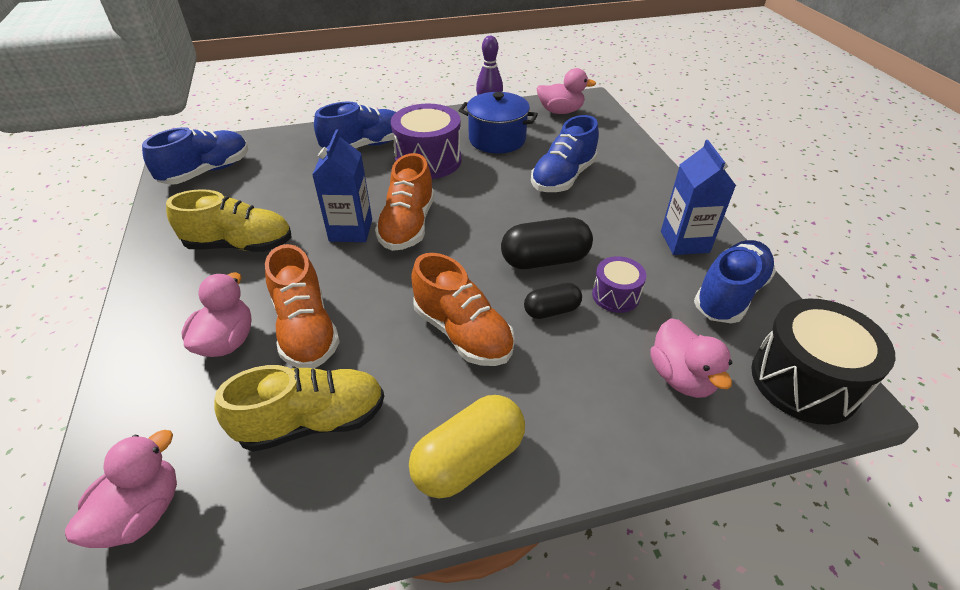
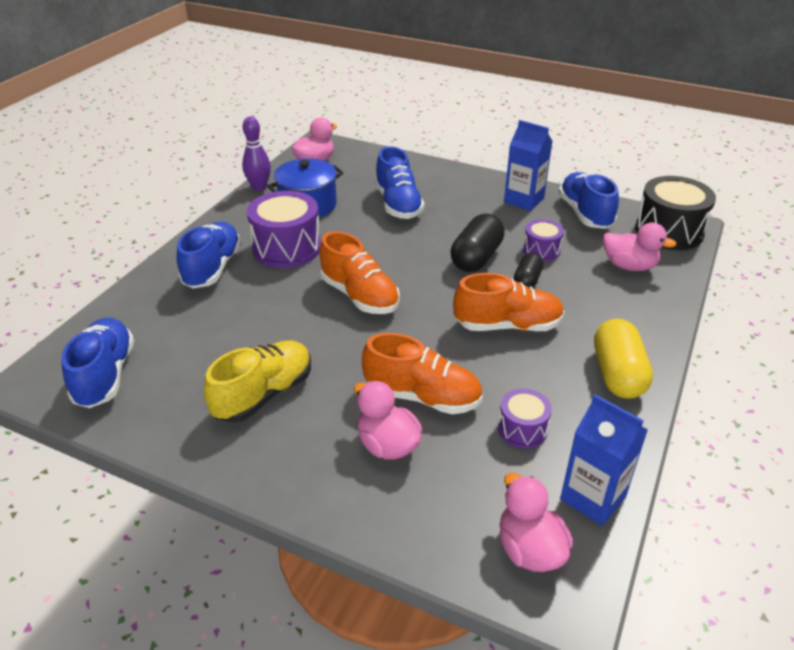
camera: 50 degrees left, 5 degrees down
yellow shoe [214,365,384,452] -> purple drum [498,389,552,448]
blue carton [312,130,372,242] -> blue carton moved to [560,394,648,526]

